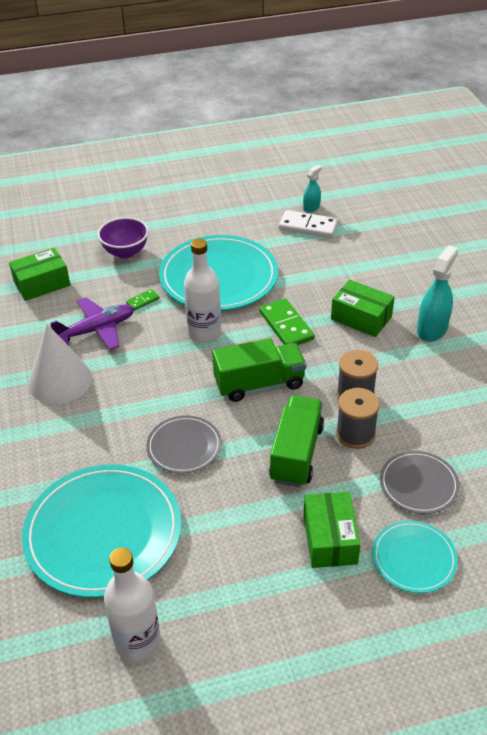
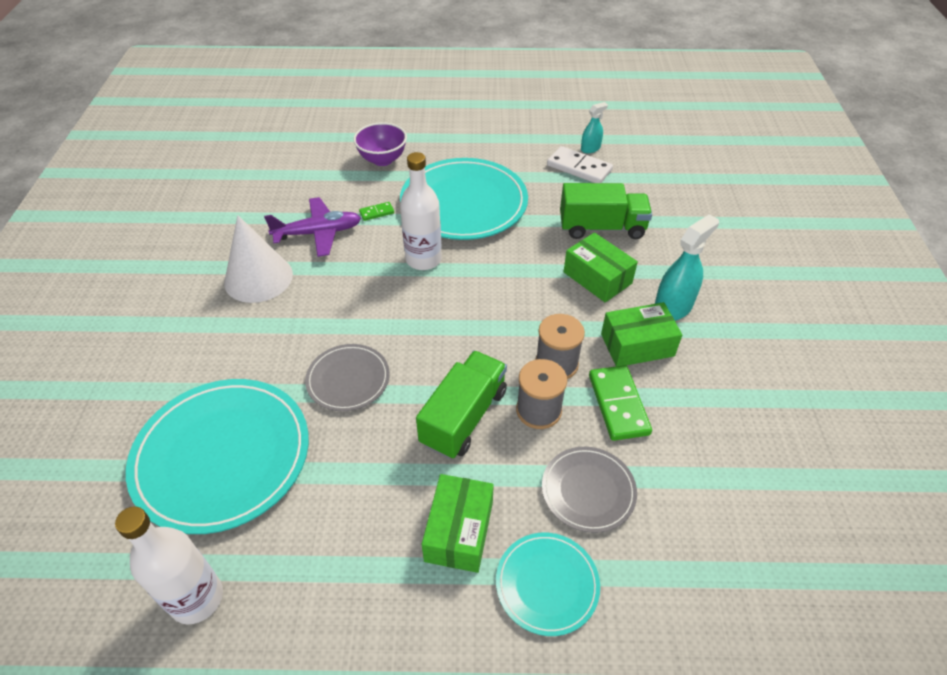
camera: 15 degrees right, 5 degrees up
green box [9,248,70,301] -> green box moved to [601,302,682,366]
green truck [212,338,306,402] -> green truck moved to [560,183,652,239]
green domino [259,298,314,345] -> green domino moved to [589,365,652,441]

